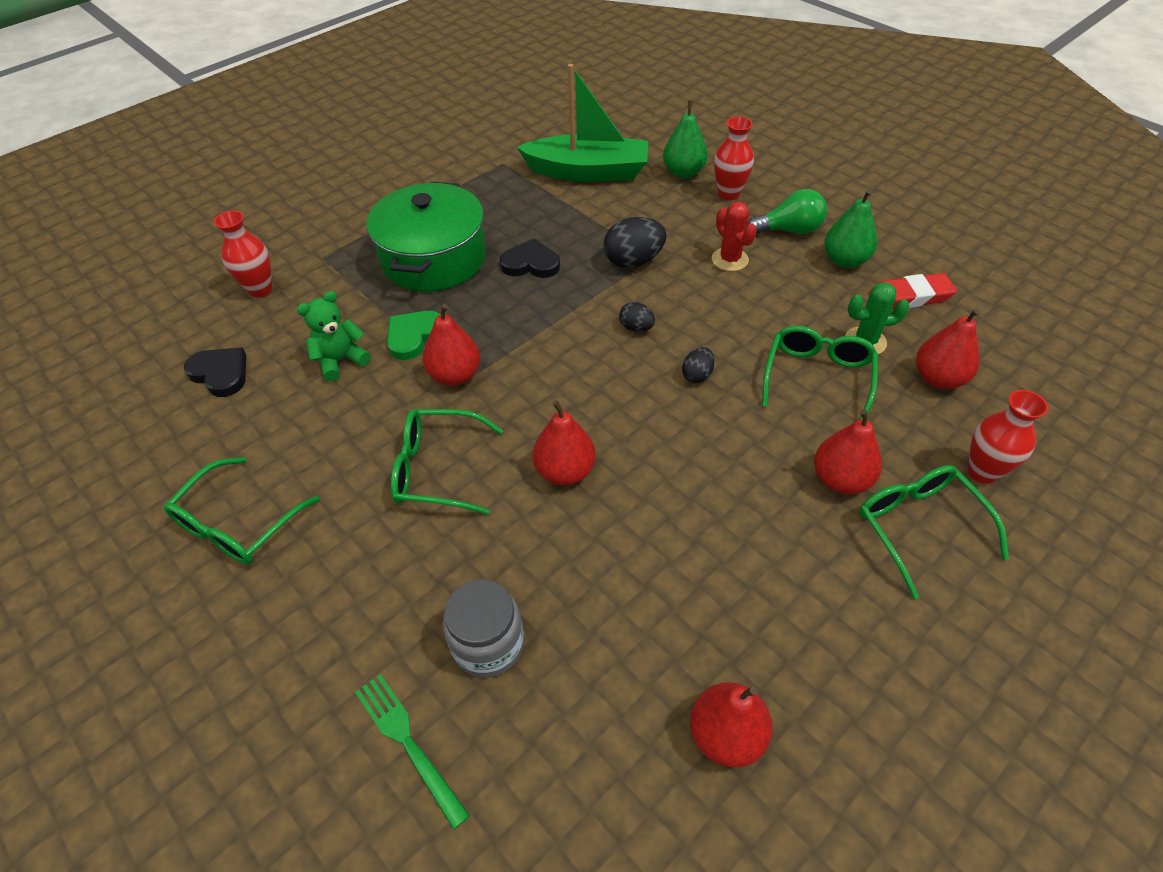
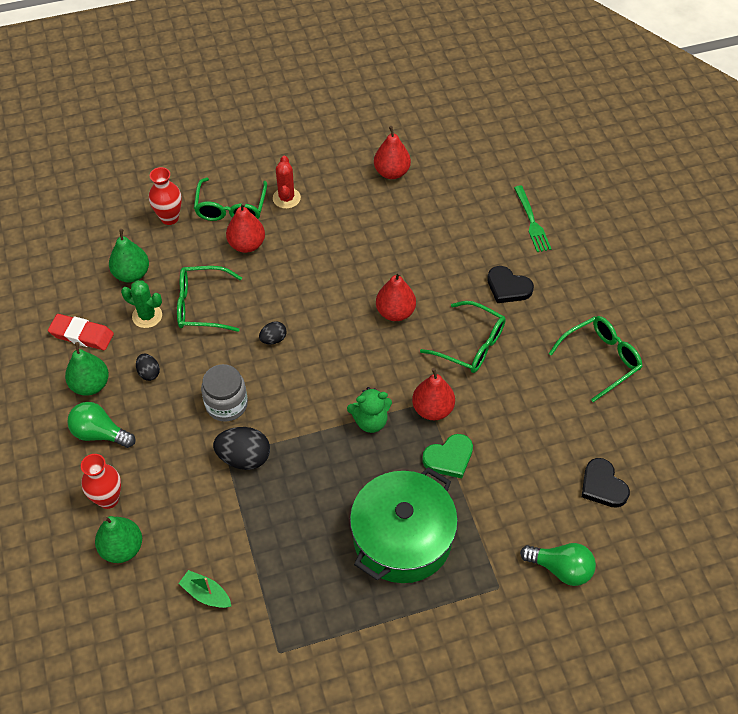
camera: 155 degrees left, 5 degrees up
red vase [214,211,272,297] -> green light bulb [520,543,596,586]
green teddy bear [297,291,371,382] -> green teddy bear moved to [347,387,392,433]
grey jar [443,579,524,678] -> grey jar moved to [201,364,248,421]
black heart [500,238,560,278] -> black heart moved to [487,266,534,303]
green boat [517,64,648,182] -> green boat [178,570,231,608], size x0.42
black egg [619,302,655,332] -> black egg moved to [136,354,160,381]
red cactus [712,202,757,271] -> red cactus moved to [273,156,301,209]
green glasses [762,325,878,420] -> green glasses turned 45 degrees clockwise [177,266,242,332]
red pear [916,308,980,389] -> green pear [109,229,149,282]

